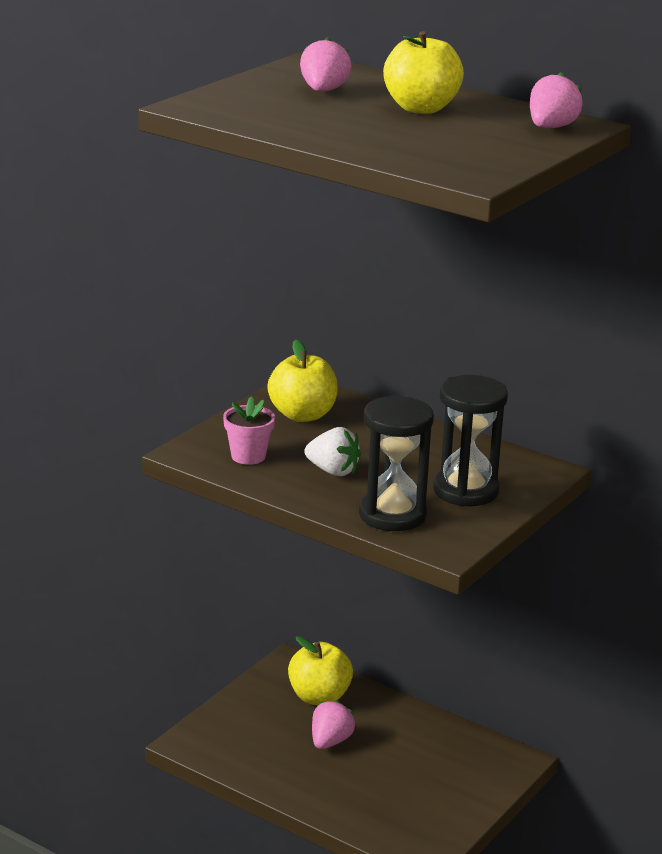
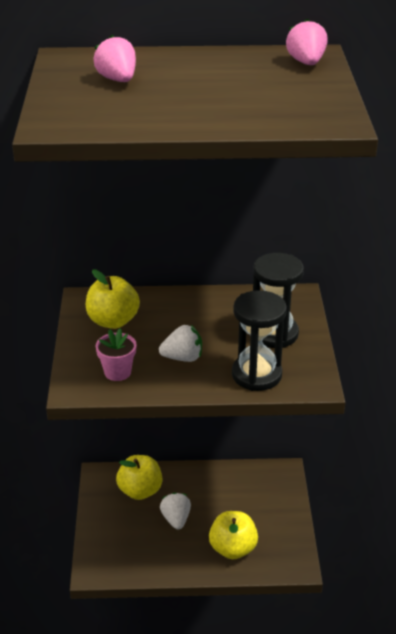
camera: 35 degrees left, 10 degrees up
pink strawberry [312,700,356,749] -> white strawberry [160,492,191,529]
yellow apple [383,31,464,114] -> yellow apple moved to [209,511,258,559]

